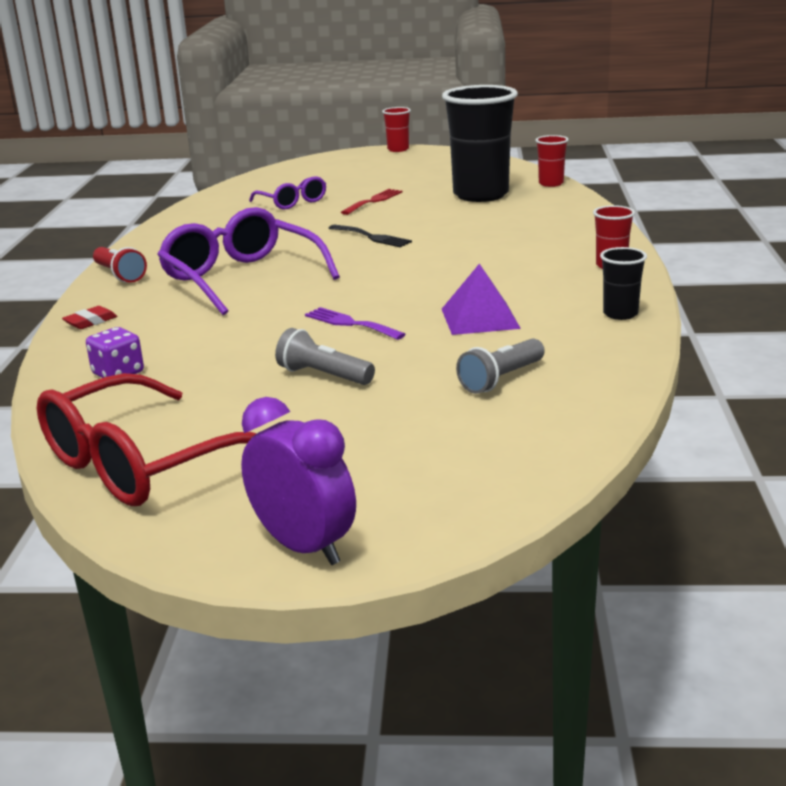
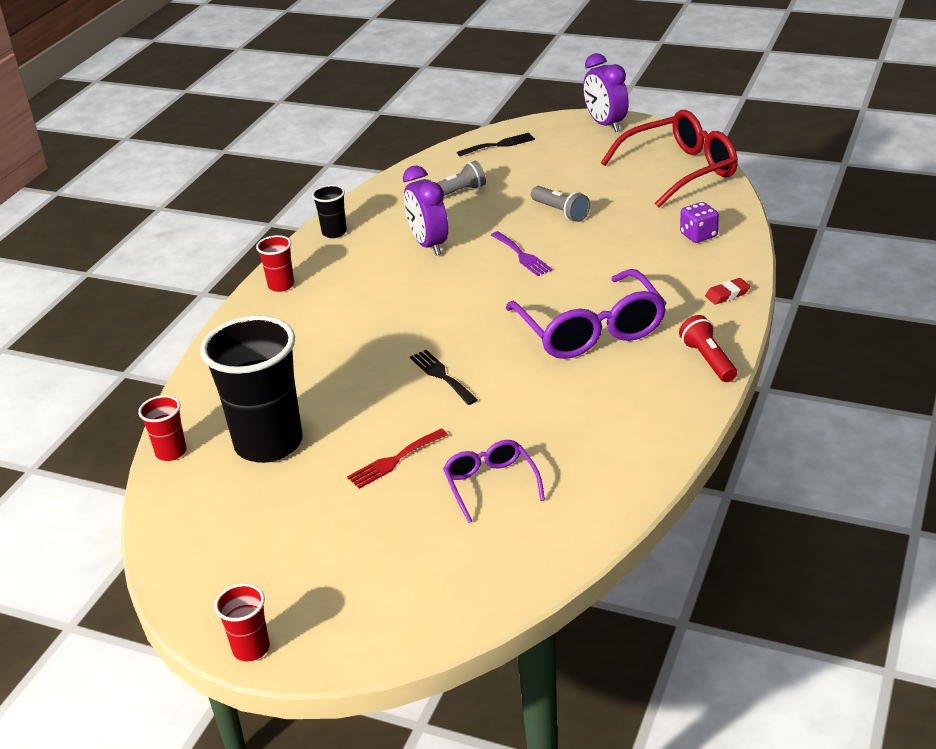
camera: 160 degrees left, 10 degrees up
purple pyramid [442,263,521,335] -> purple clock [403,166,448,255]
none -> black fork [457,133,535,156]

